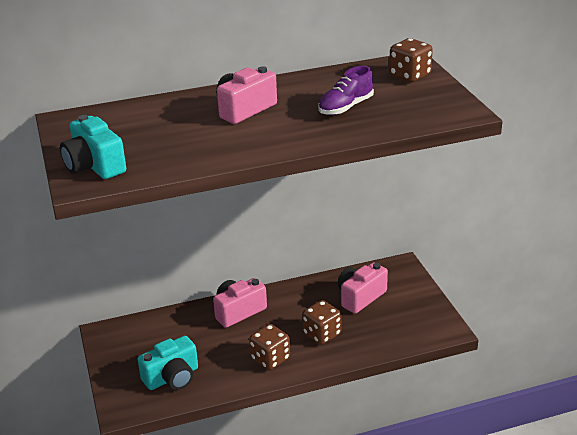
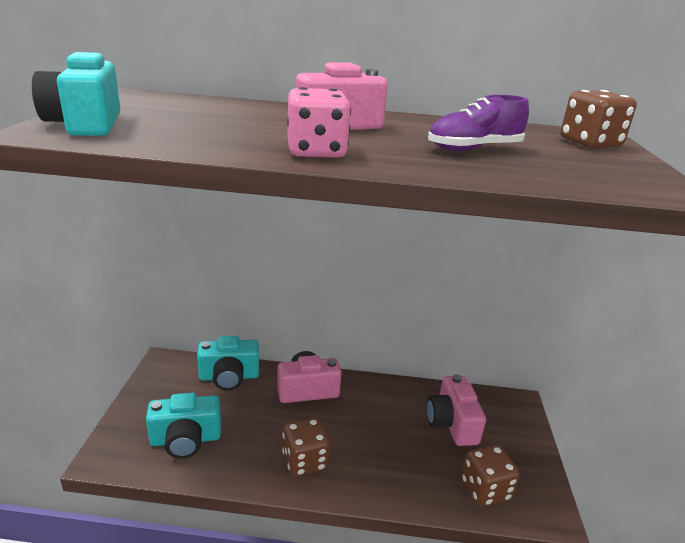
camera: 20 degrees right, 5 degrees down
brown dice [302,300,341,345] -> brown dice moved to [461,445,520,506]
pink camera [338,262,388,314] -> pink camera turned 75 degrees counterclockwise [426,374,486,446]
none -> turquoise camera [197,336,259,391]
none -> pink dice [287,87,351,158]

